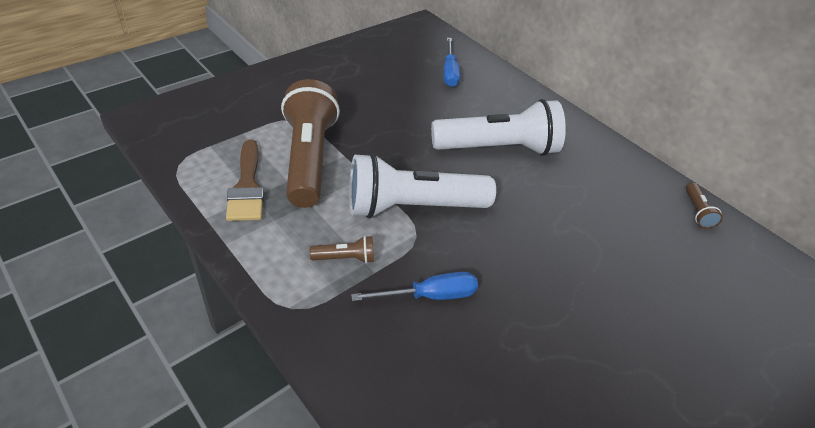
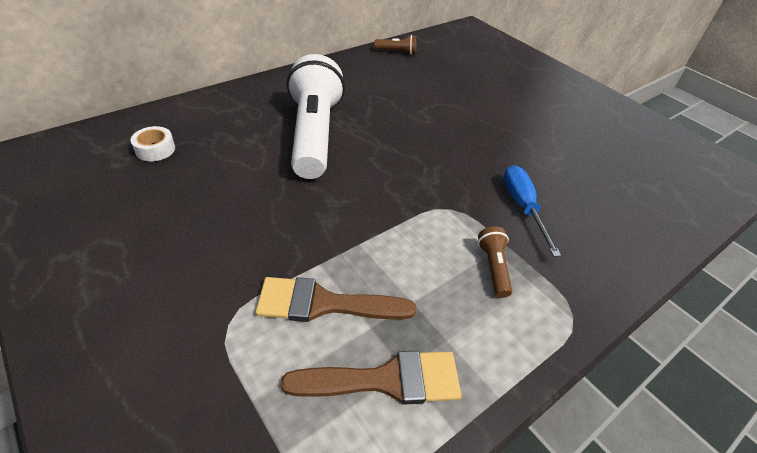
camera: 85 degrees left, 0 degrees up
brown flashlight [281,79,340,208] -> brown brush [255,277,416,322]
white flashlight [349,153,496,219] -> none
blue screwdriver [443,38,460,87] -> white tape [131,126,175,161]

